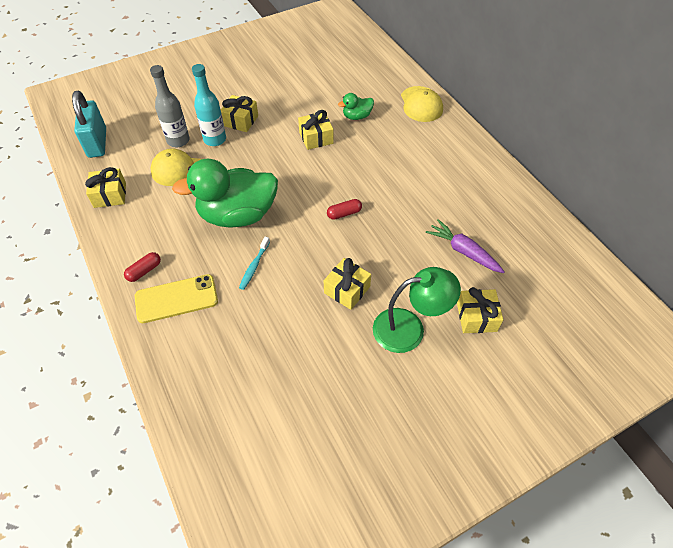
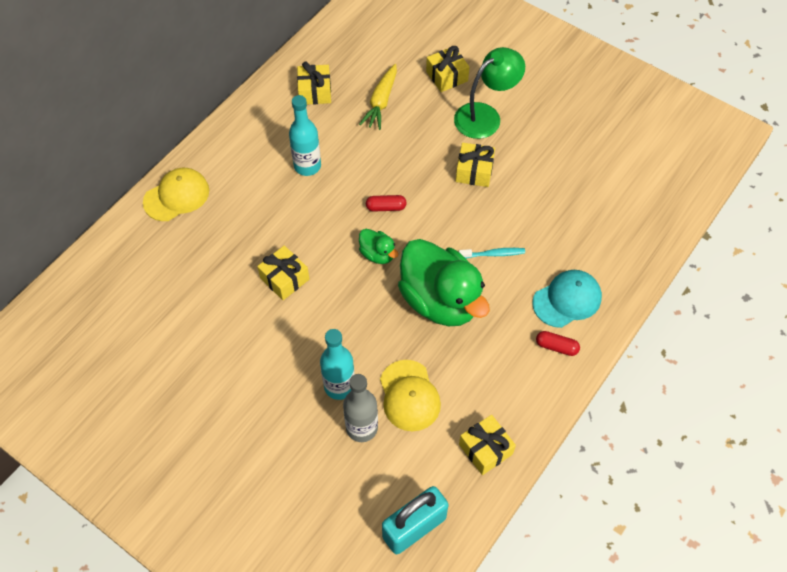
camera: 115 degrees left, 5 degrees up
yellow phone [135,274,218,323] -> turquoise cap [532,270,602,328]
yellow gift [221,95,258,132] -> yellow gift moved to [297,61,331,105]
red capsule [327,199,362,220] -> red capsule turned 45 degrees counterclockwise [366,195,407,211]
green duck [338,93,374,120] -> green duck moved to [359,229,398,264]
green lamp [373,267,461,353] -> green lamp turned 90 degrees clockwise [454,47,525,139]
purple carrot [426,219,505,273] -> yellow carrot [359,64,397,130]
none -> turquoise bottle [289,95,321,176]

